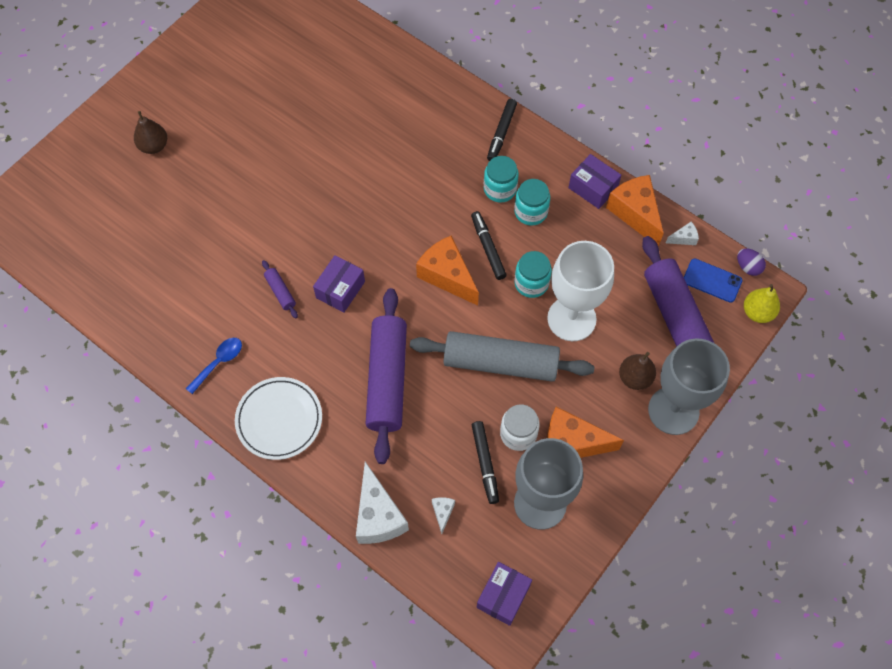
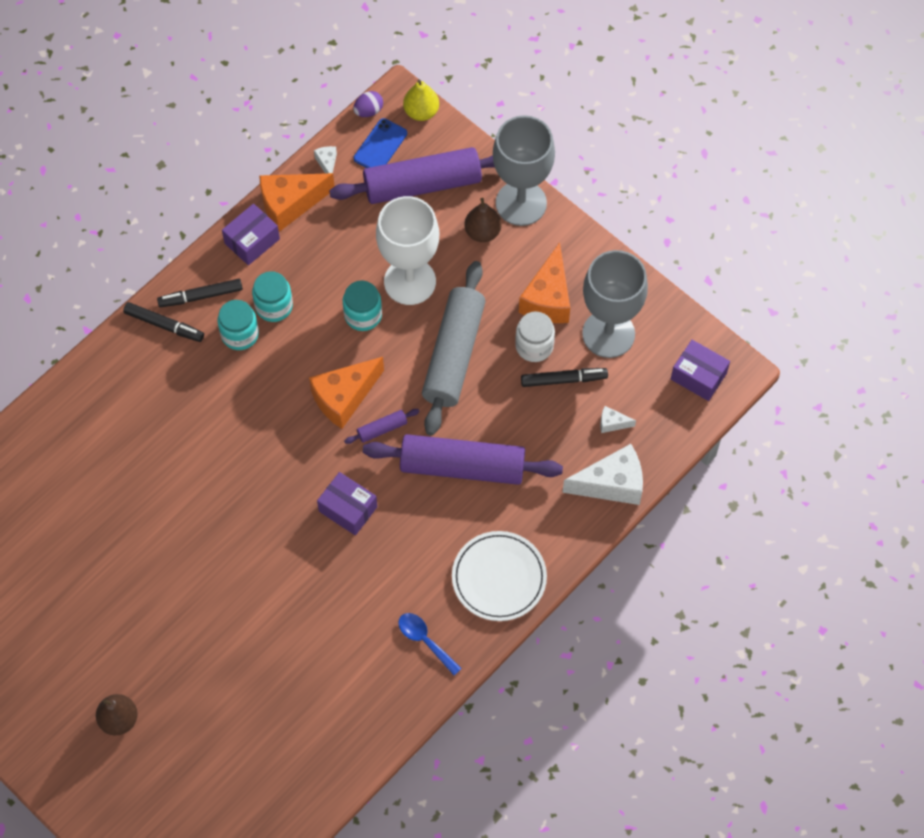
camera: 85 degrees left, 0 degrees up
purple rolling pin [262,260,298,318] -> purple rolling pin moved to [344,409,420,444]
black marker [471,211,507,280] -> black marker moved to [157,279,243,307]

